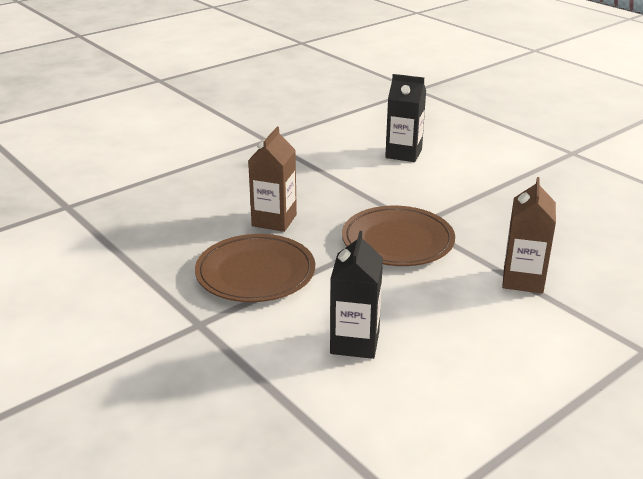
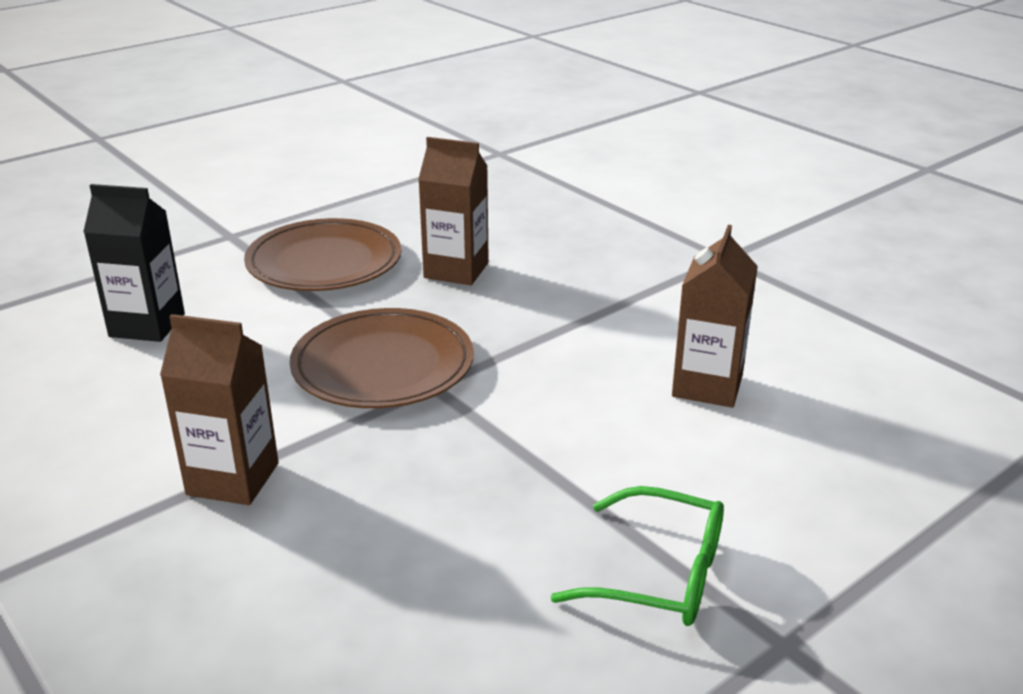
camera: 90 degrees right, 0 degrees up
black carton [385,74,426,162] -> brown carton [672,225,758,408]
none -> green glasses [551,486,724,626]

